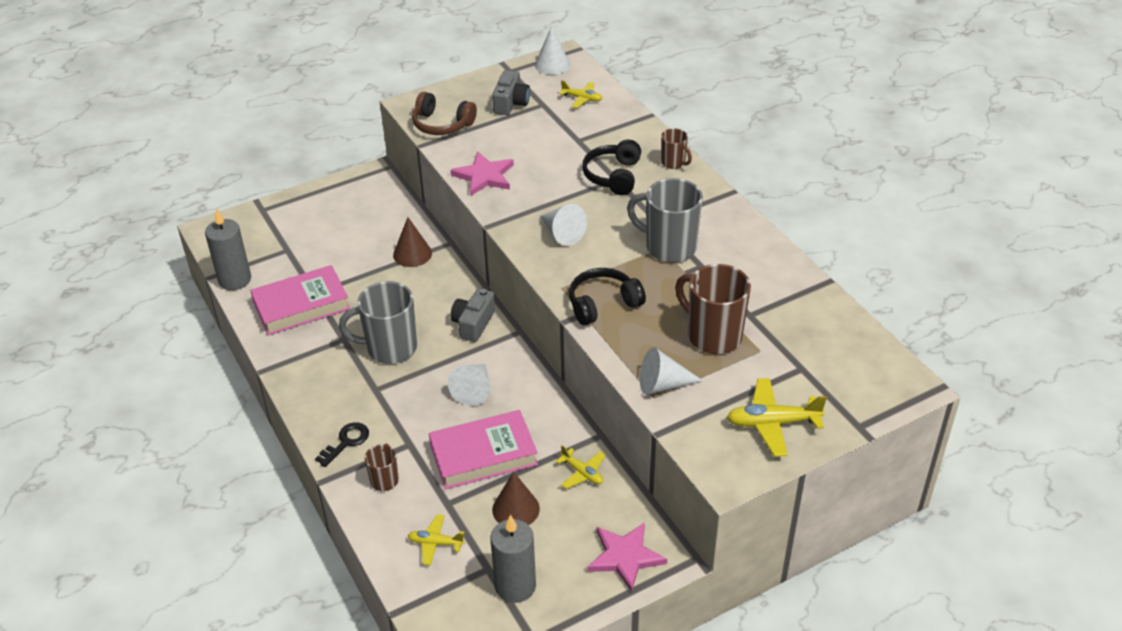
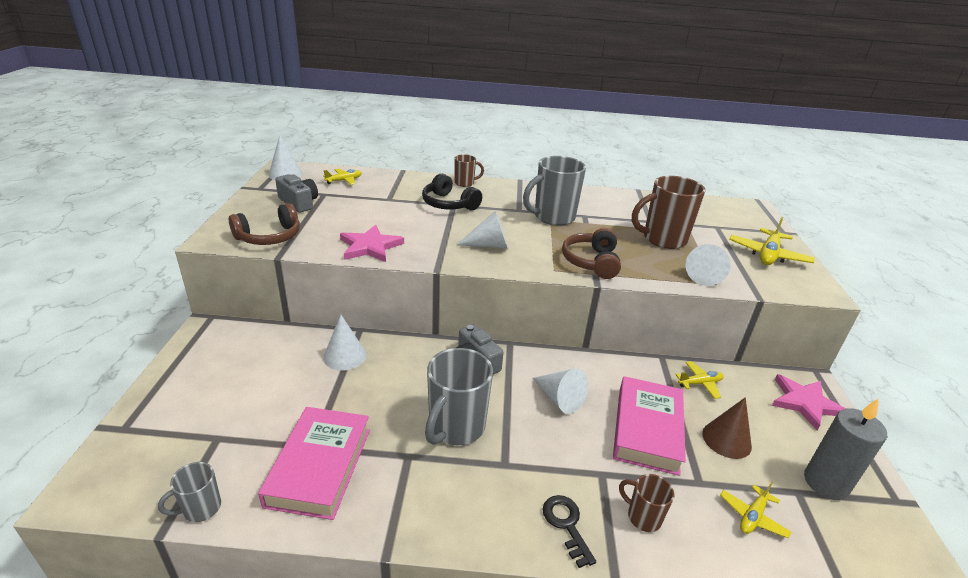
camera: 60 degrees left, 10 degrees down
grey candle [205,208,251,290] -> grey mug [158,462,221,522]
brown cone [393,217,432,267] -> white cone [323,314,366,371]
black headphones [569,268,646,325] -> brown headphones [562,228,621,279]

